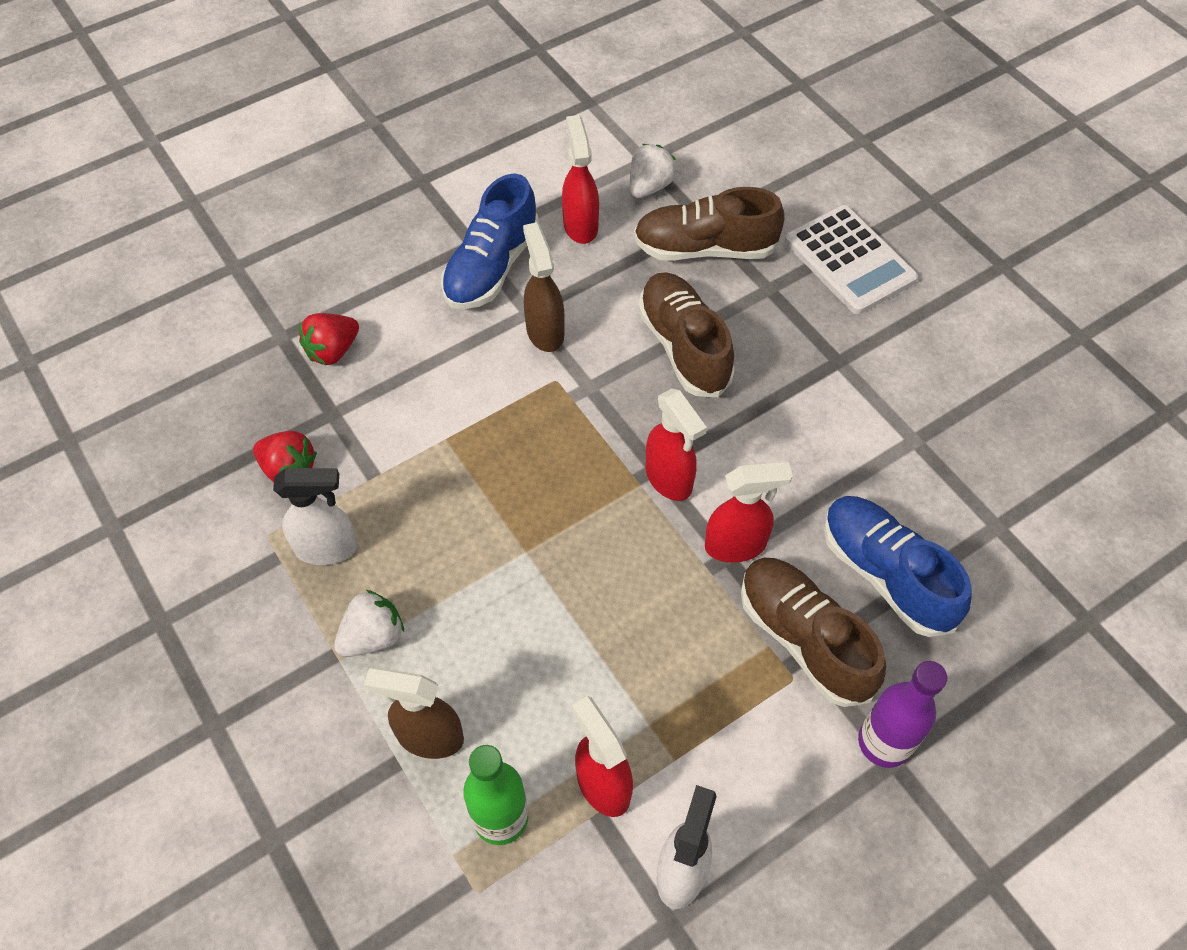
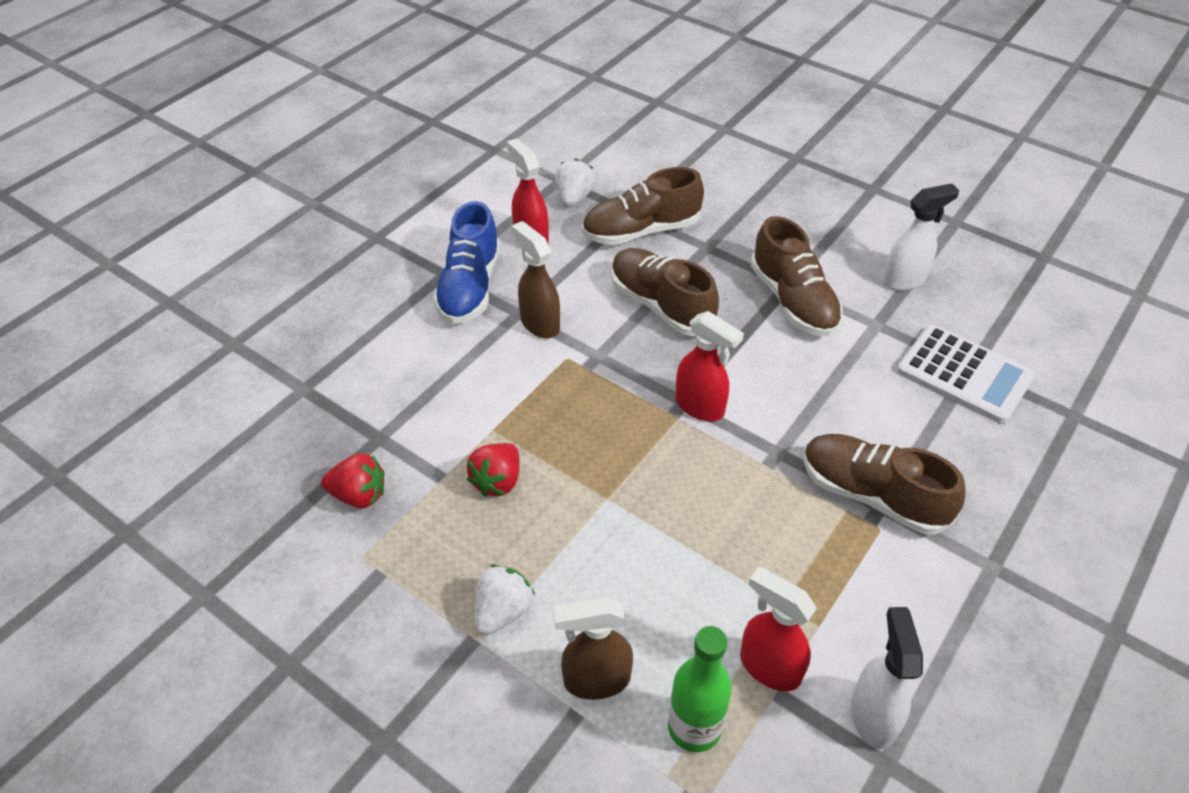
camera: 20 degrees left, 10 degrees down
white spray bottle [273,468,357,565] -> white spray bottle moved to [883,183,960,291]
red strawberry [299,313,359,365] -> red strawberry moved to [467,443,520,497]
red spray bottle [705,462,793,563] -> none
white calculator [785,205,918,314] -> white calculator moved to [897,324,1035,424]
blue shoe [824,496,972,637] -> none
purple bottle [858,661,947,768] -> none
none -> brown shoe [751,216,843,336]

